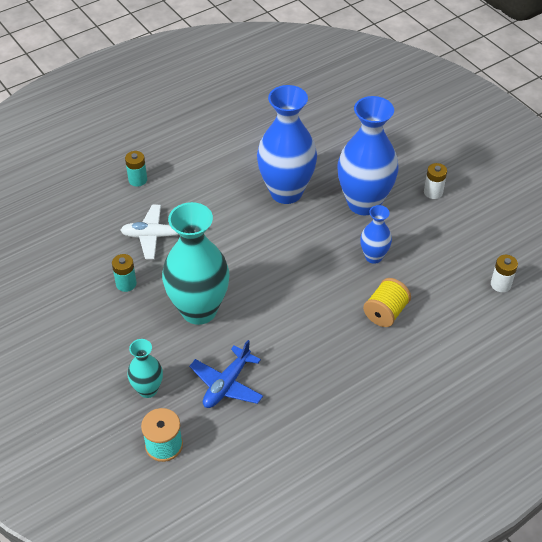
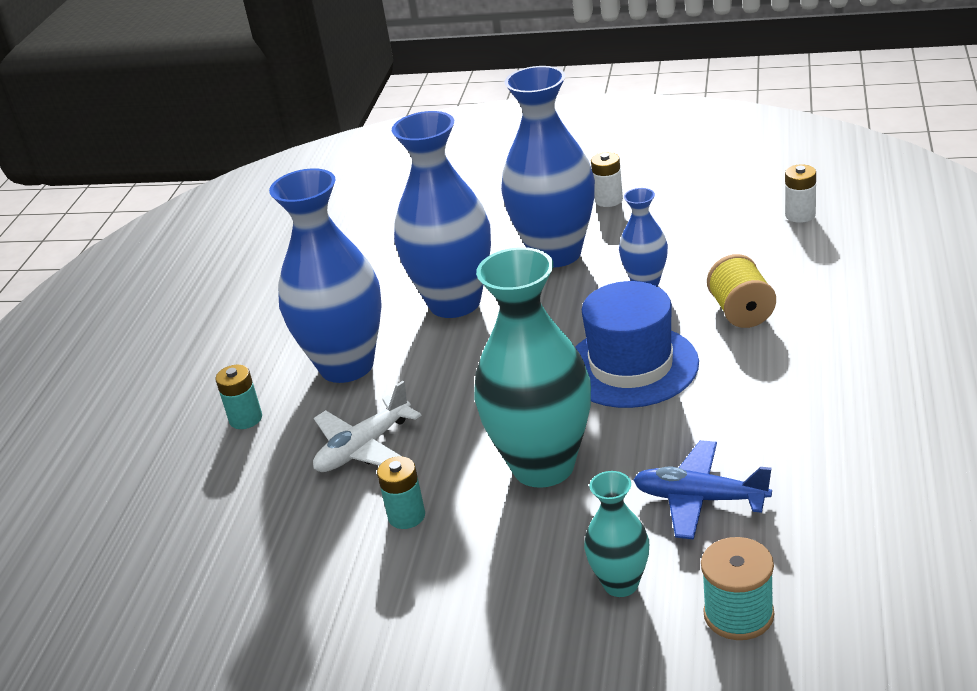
camera: 40 degrees left, 15 degrees down
blue plane [189,340,263,408] -> blue plane turned 120 degrees clockwise [633,440,772,540]
none -> blue vase [269,168,382,383]
none -> blue hat [575,281,699,408]

